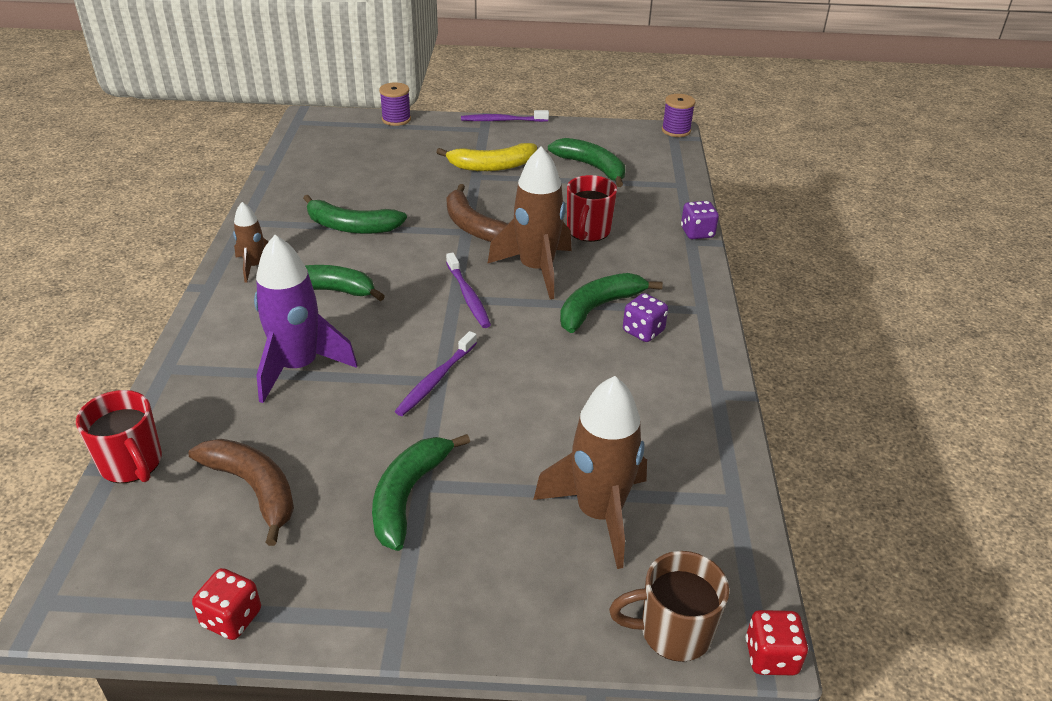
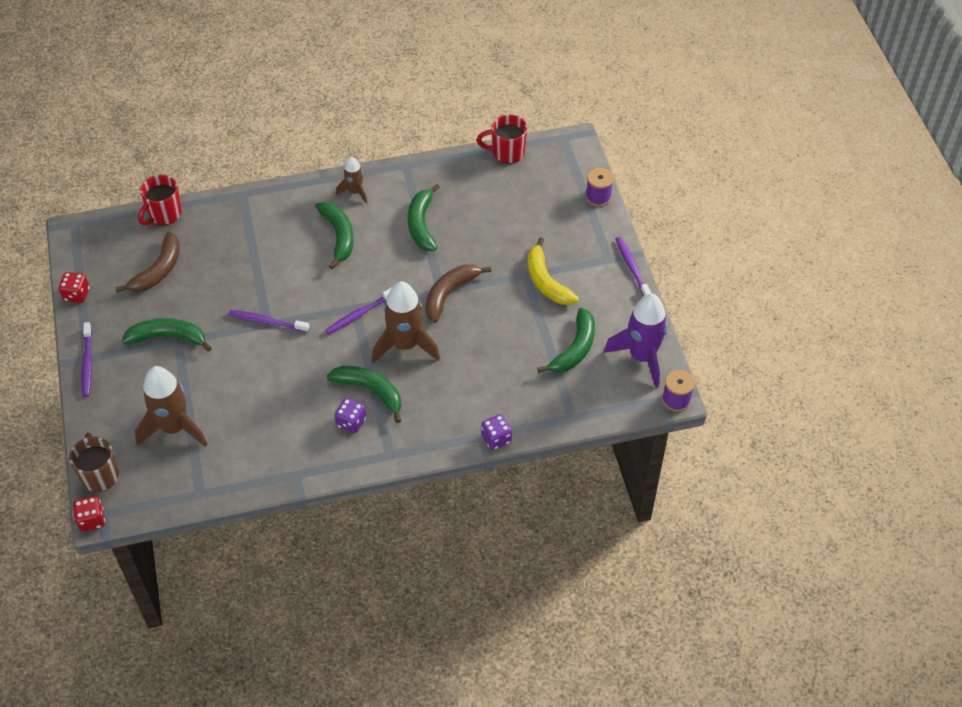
camera: 75 degrees right, 15 degrees up
purple rocket [254,235,357,403] -> purple rocket moved to [604,294,668,388]
red mug [567,175,617,242] -> red mug moved to [477,115,527,164]
none -> purple toothbrush [81,322,92,397]

